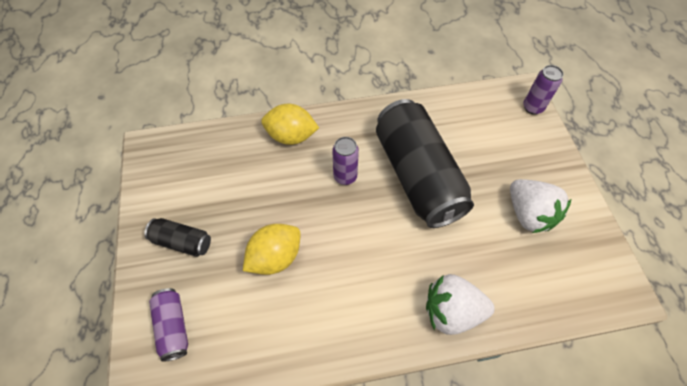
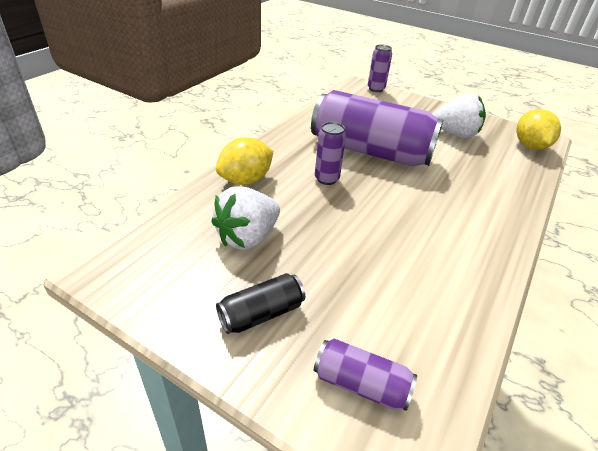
camera: 50 degrees left, 20 degrees down
yellow lemon [243,224,301,275] -> yellow lemon moved to [516,109,561,150]
black can [376,99,474,228] -> purple can [311,90,443,166]
white strawberry [426,274,495,335] -> white strawberry moved to [211,186,280,250]

